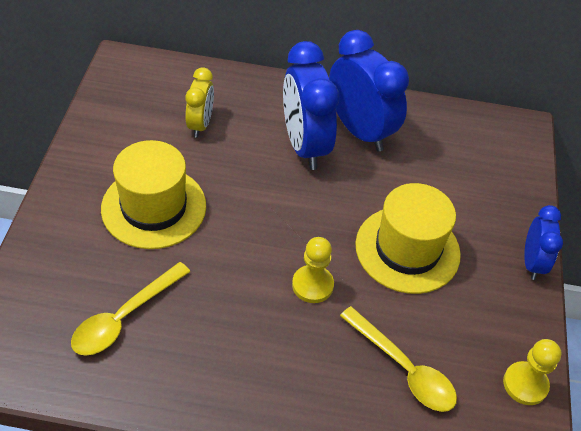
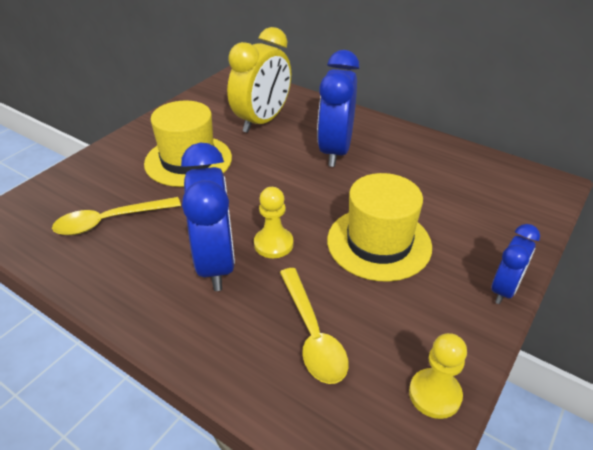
camera: 30 degrees right, 10 degrees down
yellow clock [185,68,214,138] -> yellow clock [227,27,291,133], size x1.77
blue clock [329,30,409,152] -> blue clock moved to [181,142,235,291]

